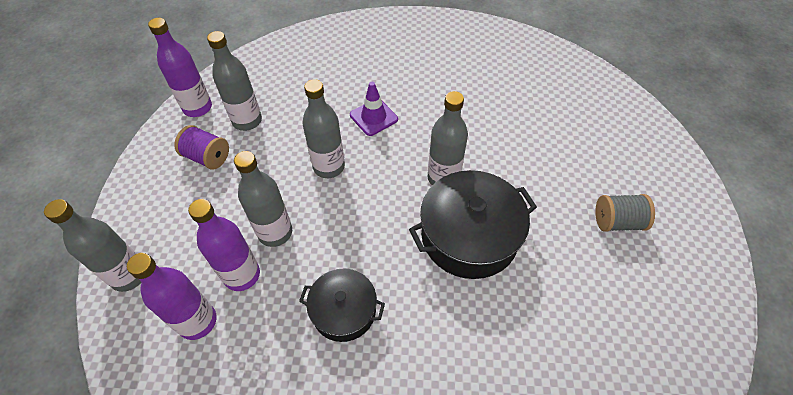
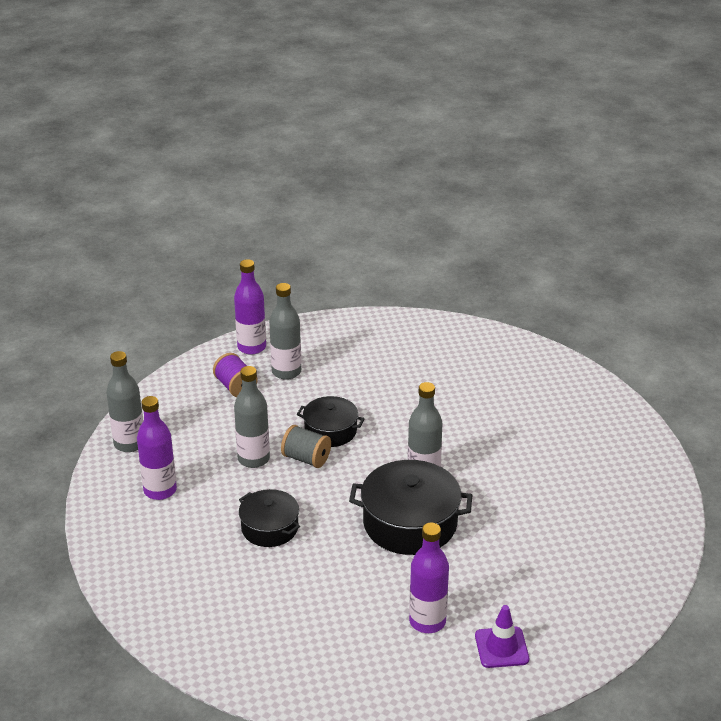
camera: 30 degrees right, 20 degrees down
purple bottle [188,199,260,291] -> purple bottle moved to [409,522,449,633]
grey bottle [302,79,345,178] -> black pot [297,396,365,447]
purple traffic cone [350,82,398,136] -> purple traffic cone moved to [475,605,529,668]
grey spool [595,194,655,232] -> grey spool moved to [281,425,331,468]

